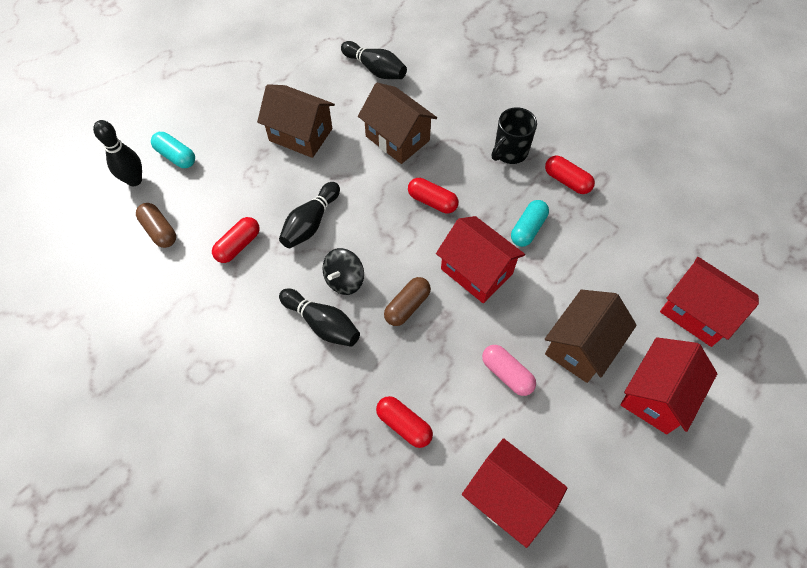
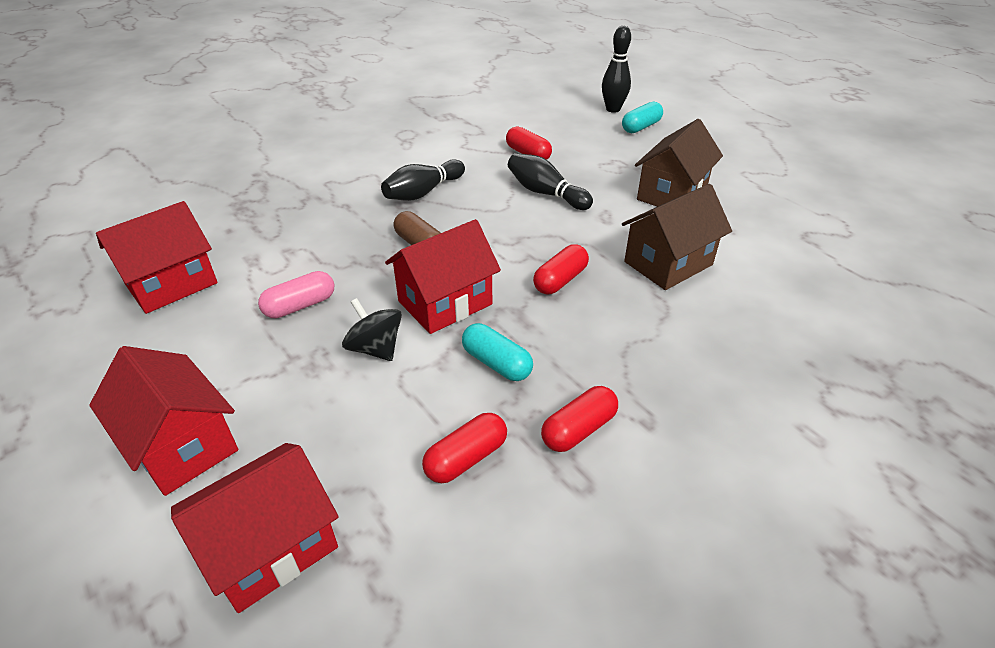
camera: 100 degrees right, 20 degrees down
brown capsule [136,203,176,248] -> none
black spinning top [322,248,364,295] -> black spinning top moved to [342,298,402,361]
black bowling pin [341,41,407,79] -> none
red capsule [376,396,433,448] -> red capsule moved to [422,413,507,483]
black mug [492,107,537,164] -> none
brown house [545,290,637,383] -> none

